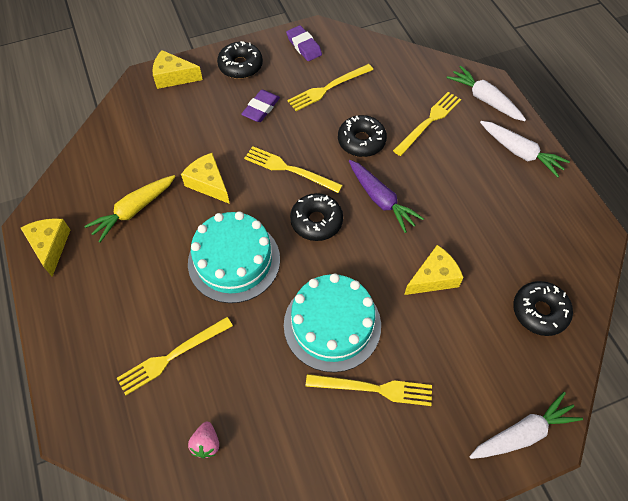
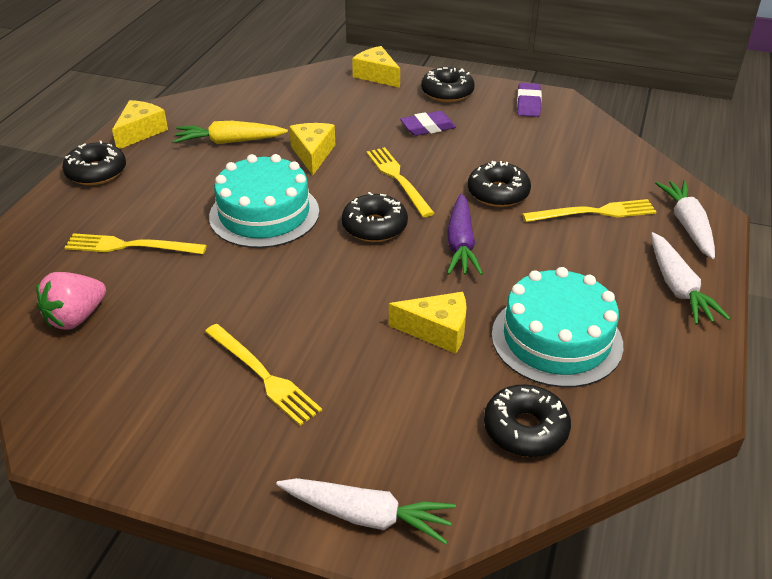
camera: 40 degrees right, 20 degrees down
pink strawberry [188,422,219,458] -> pink strawberry [36,272,106,330], size x1.62
turquoise cake [284,273,381,372] -> turquoise cake moved to [492,267,623,388]
yellow fork [287,64,373,111] -> none
none -> black donut [62,141,126,185]

